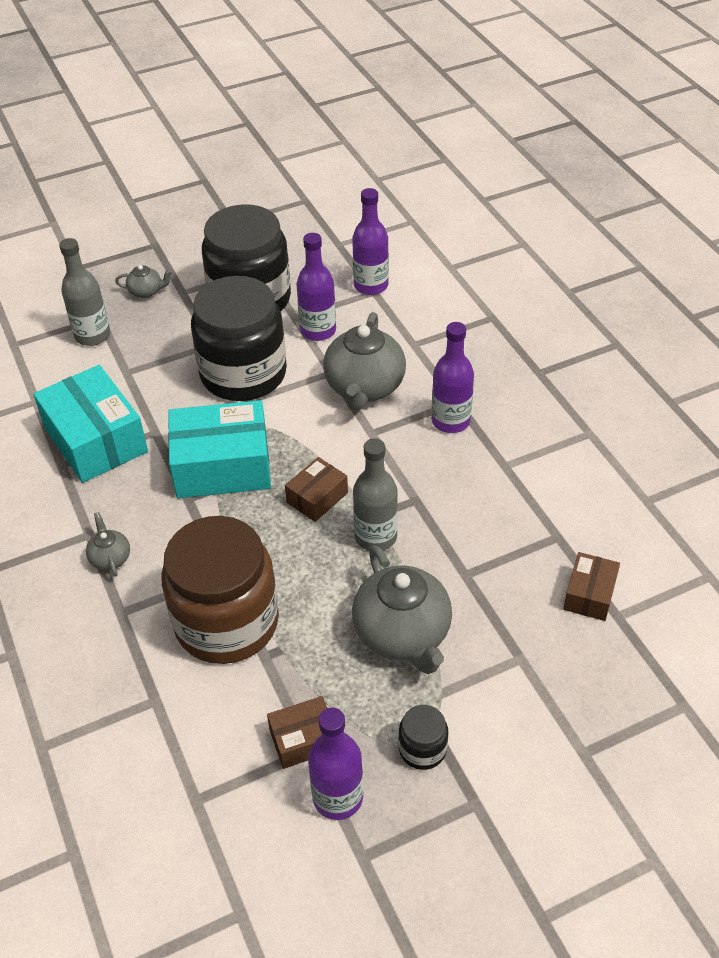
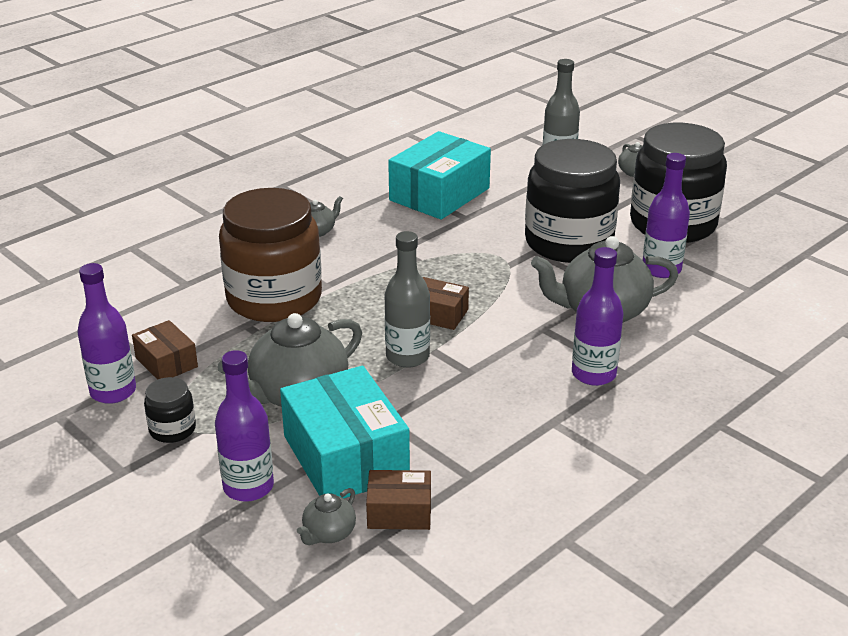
camera: 70 degrees right, 15 degrees down
turquoise box [168,400,271,498] -> turquoise box moved to [280,366,410,498]
purple bottle [352,188,389,295] -> purple bottle moved to [215,350,274,502]
none -> grey teapot [297,488,356,545]

